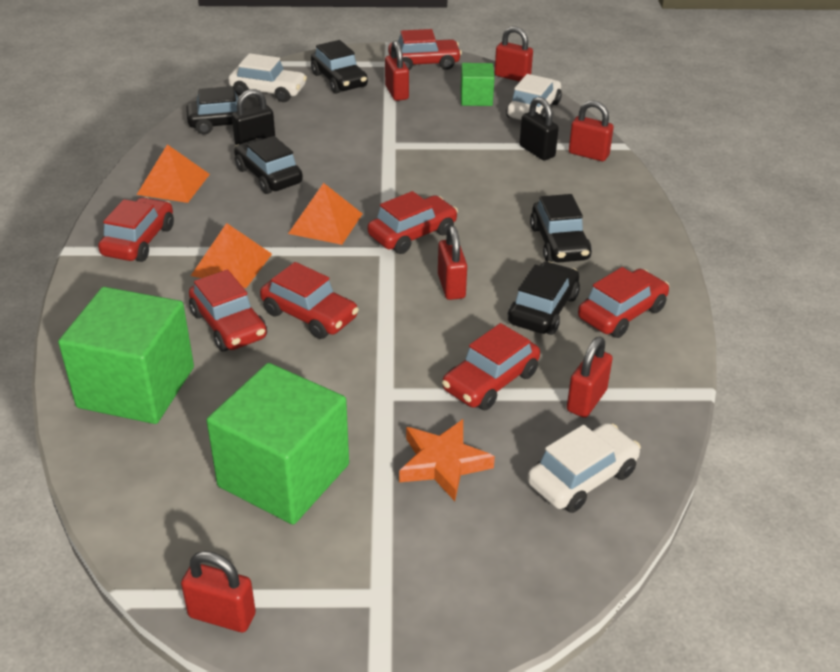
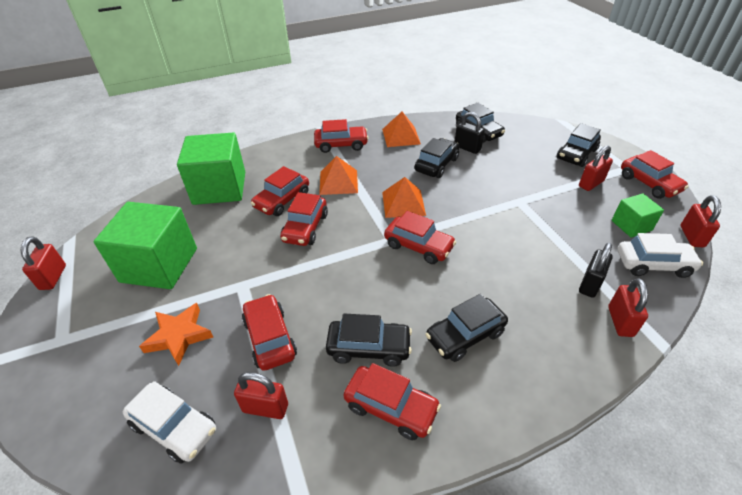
camera: 70 degrees right, 5 degrees up
white car [228,53,307,102] -> none
red padlock [438,226,467,300] -> none
red car [442,323,540,410] -> red car turned 45 degrees clockwise [242,294,297,371]

